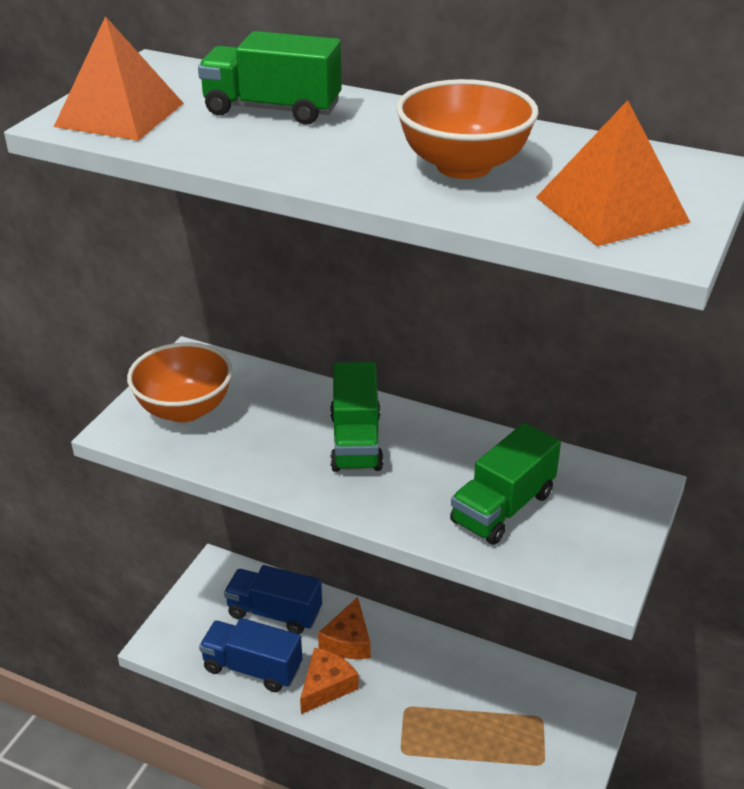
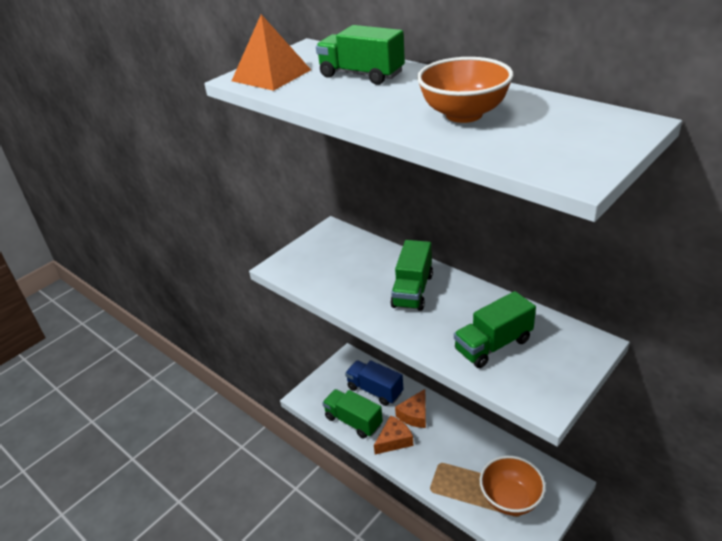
camera: 20 degrees right, 0 degrees up
orange bowl [127,342,233,423] -> orange bowl moved to [480,456,546,516]
blue truck [199,618,302,692] -> green truck [322,389,383,438]
orange pyramid [536,100,690,246] -> none

